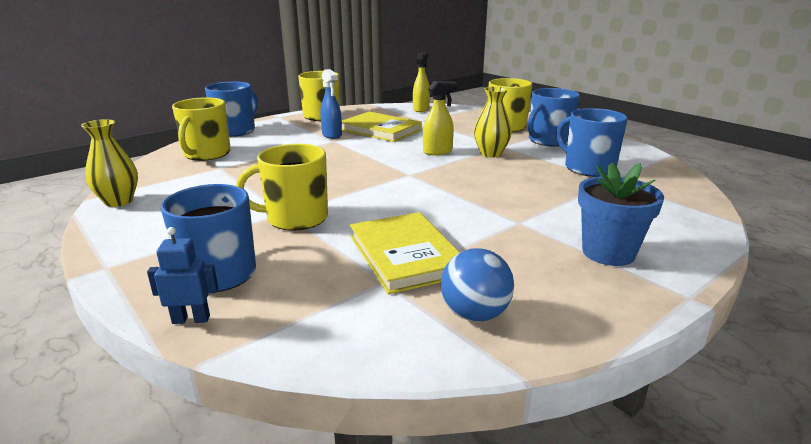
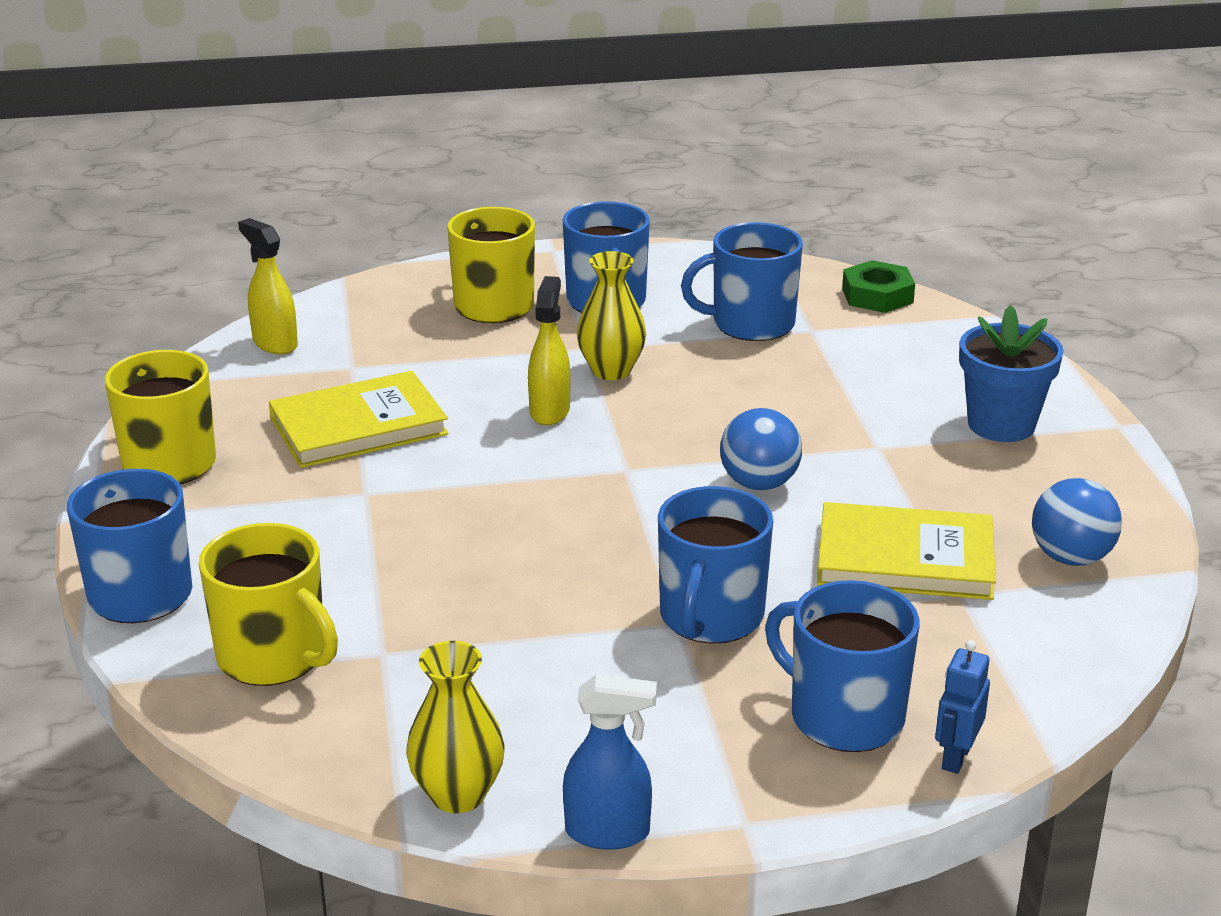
camera: 60 degrees left, 5 degrees up
yellow mug [236,144,328,231] -> blue mug [658,486,773,644]
blue spray bottle [320,69,342,139] -> blue spray bottle moved to [563,674,657,850]
none -> blue ball [720,408,802,490]
none -> green nut [842,260,915,313]

